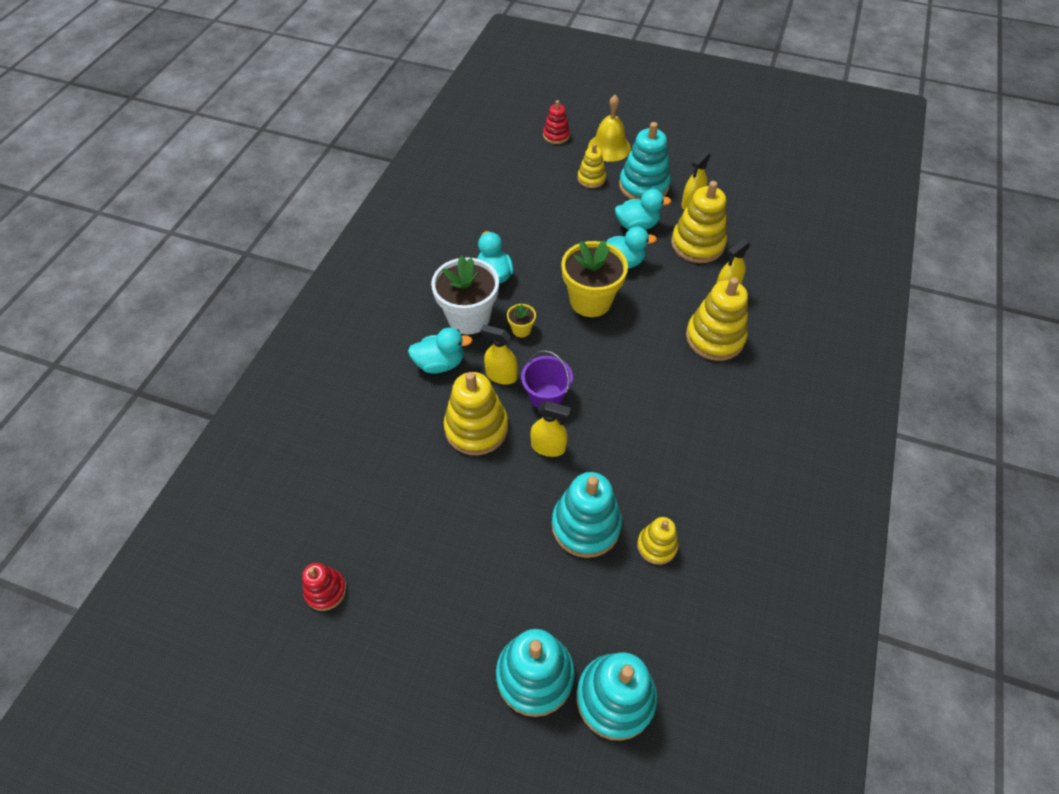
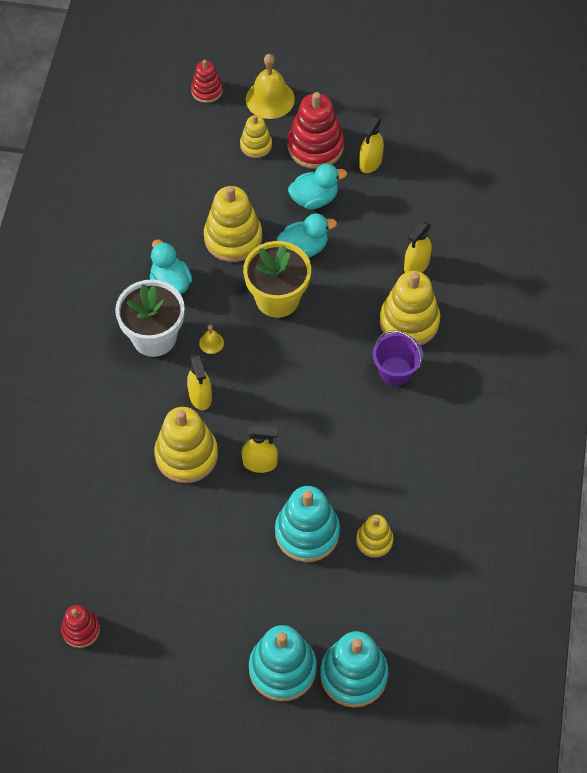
camera: 10 degrees left, 5 degrees up
turquoise duck [408,328,472,374] -> none
yellow spray bottle [480,325,518,384] -> yellow spray bottle turned 120 degrees counterclockwise [187,354,212,410]
yellow flower pot [507,304,536,338] -> yellow bell [199,325,224,354]
purple bucket [521,350,573,408] -> purple bucket moved to [373,330,423,386]
turquoise stacking toy [619,122,671,200] -> red stacking toy [287,92,344,169]
yellow stacking toy [671,181,727,263] -> yellow stacking toy moved to [204,186,262,262]

